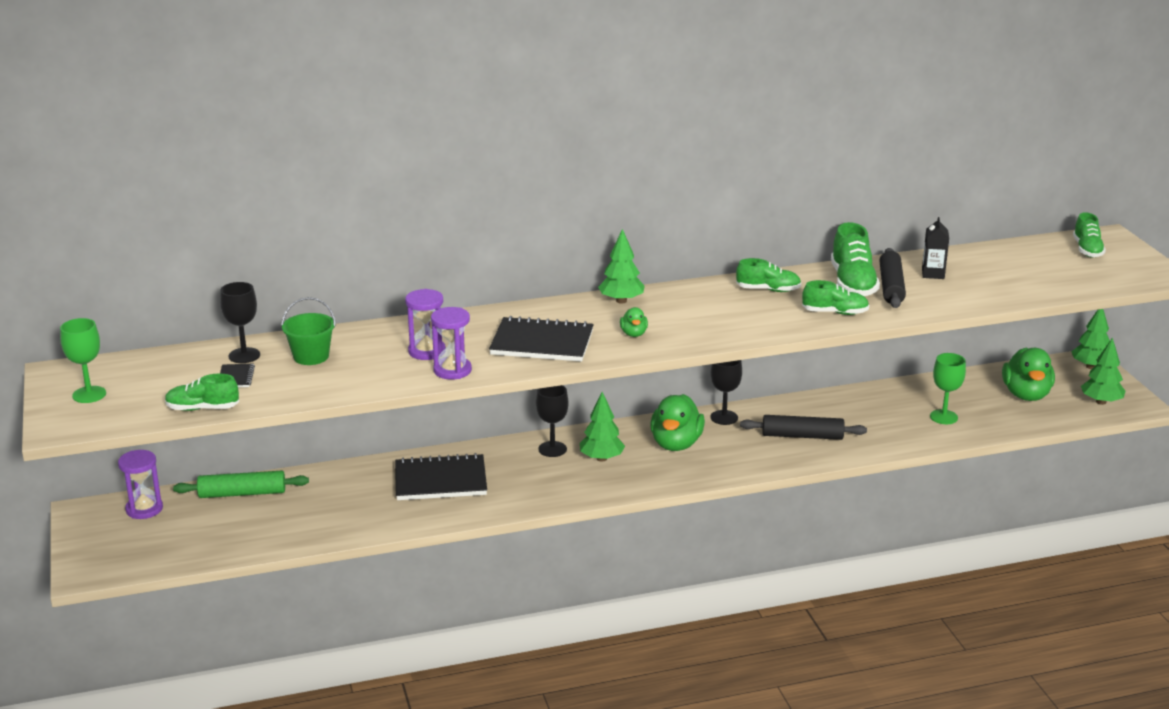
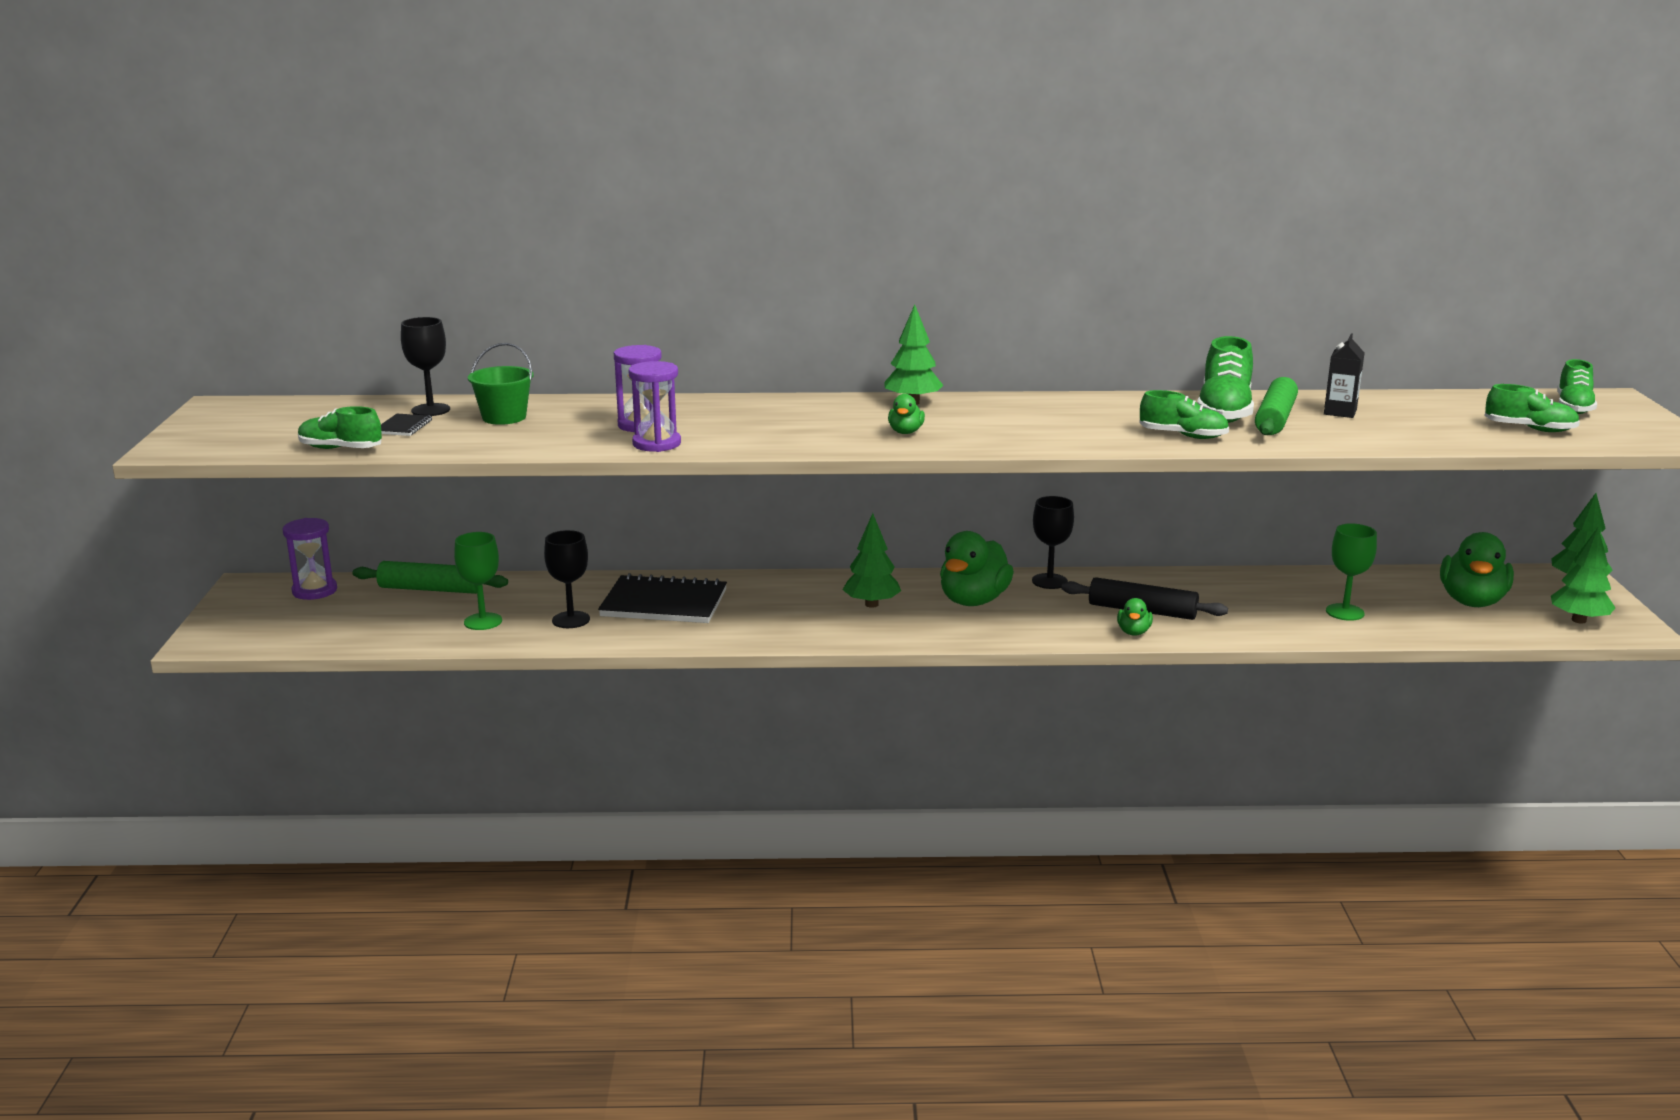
camera: 15 degrees right, 5 degrees down
green goblet [60,318,106,403] -> green goblet moved to [454,532,502,630]
black notebook [489,316,594,362] -> none
black goblet [536,385,569,457] -> black goblet moved to [544,530,590,628]
green shoe [736,258,801,292] -> green shoe moved to [1485,384,1580,432]
black rolling pin [879,248,906,308] -> green rolling pin [1255,377,1298,435]
none -> green duck [1117,598,1153,636]

